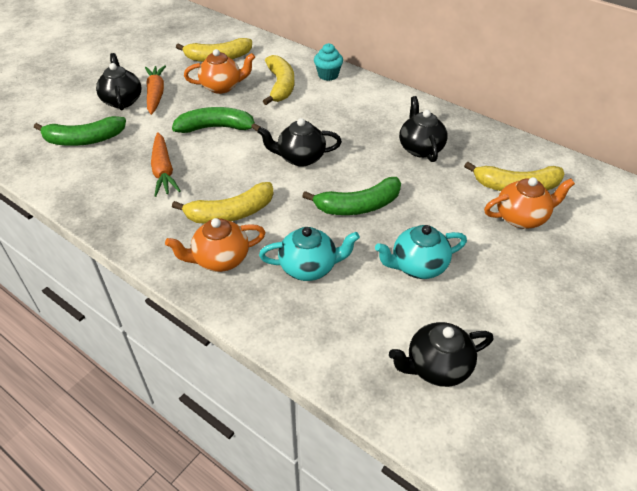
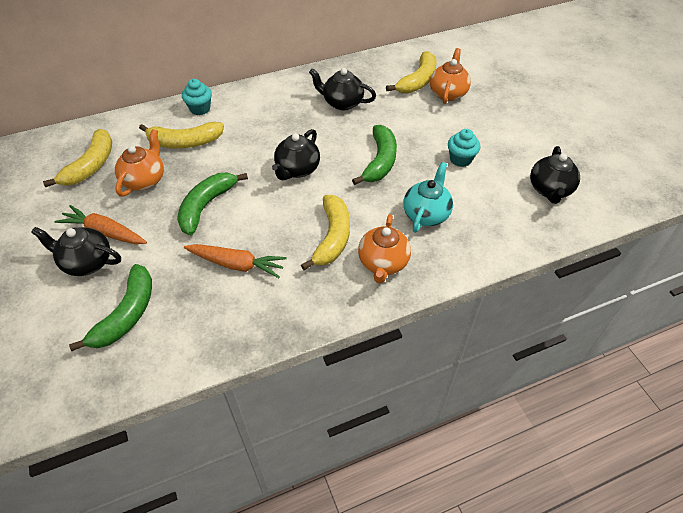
camera: 60 degrees left, 5 degrees up
yellow banana [263,55,295,105] -> yellow banana turned 150 degrees clockwise [139,122,224,149]
turquoise teapot [375,225,467,279] -> turquoise cupcake [448,129,480,167]

